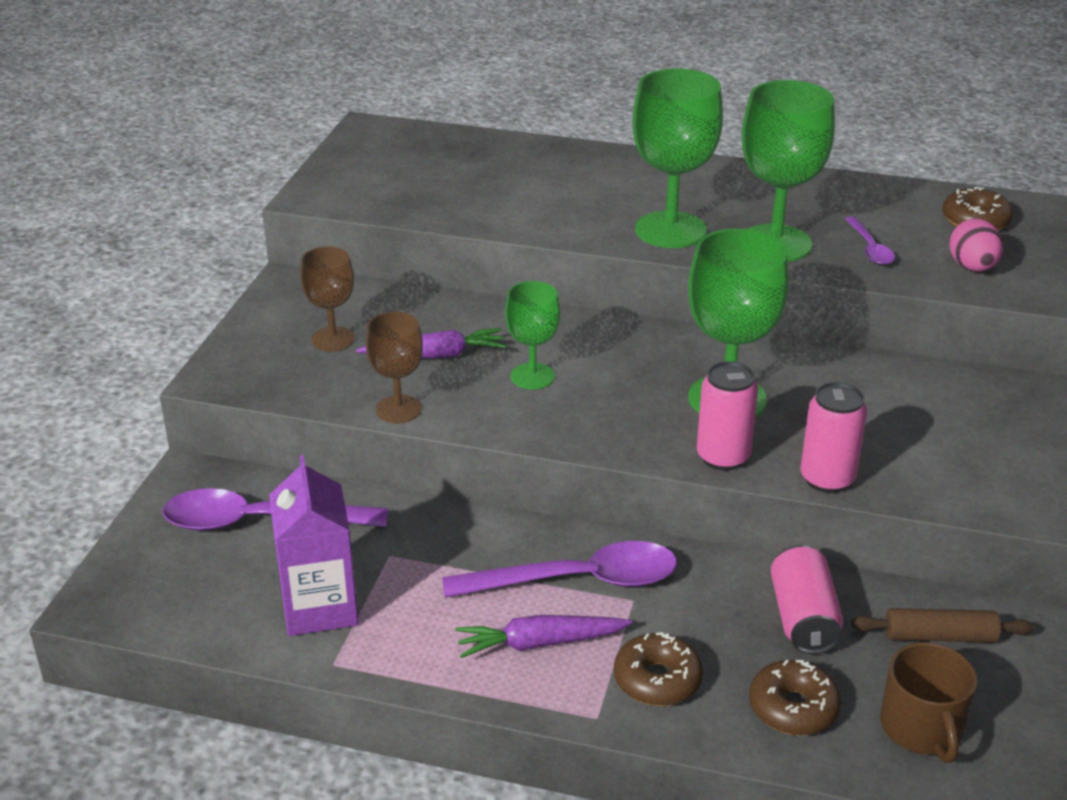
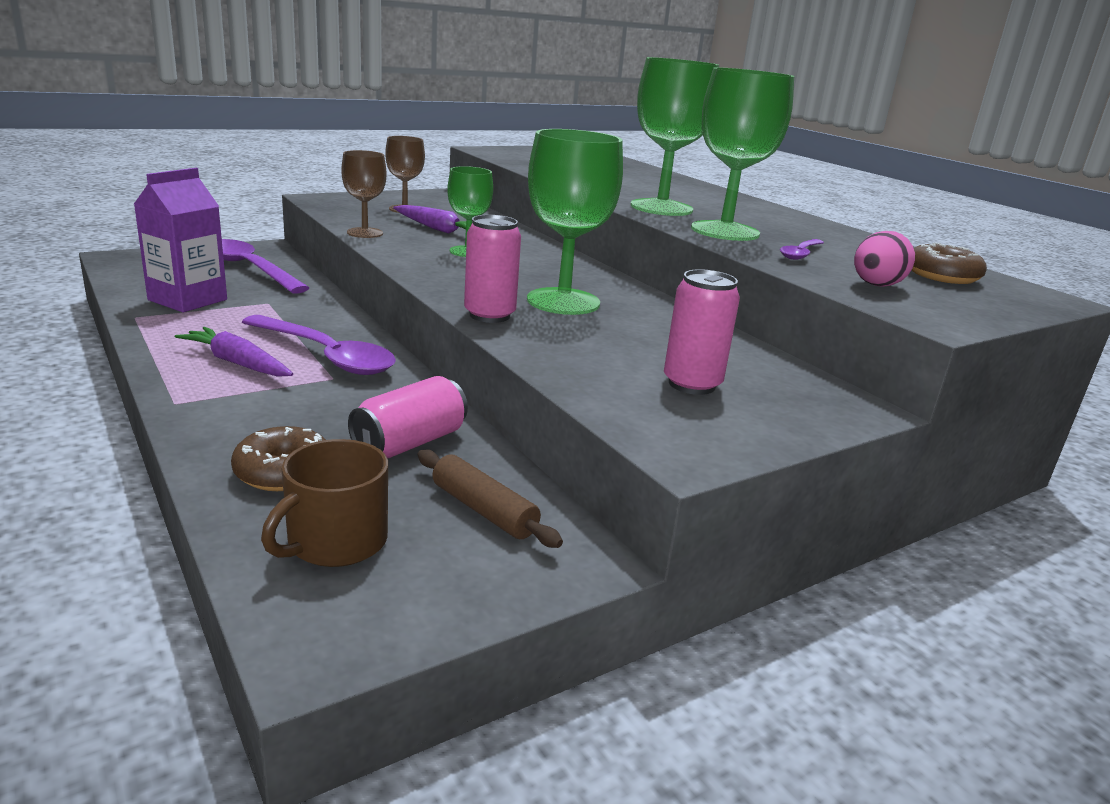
camera: 40 degrees right, 10 degrees down
brown donut [614,632,703,706] -> none
pink can [801,382,867,493] -> pink can moved to [664,269,740,395]

